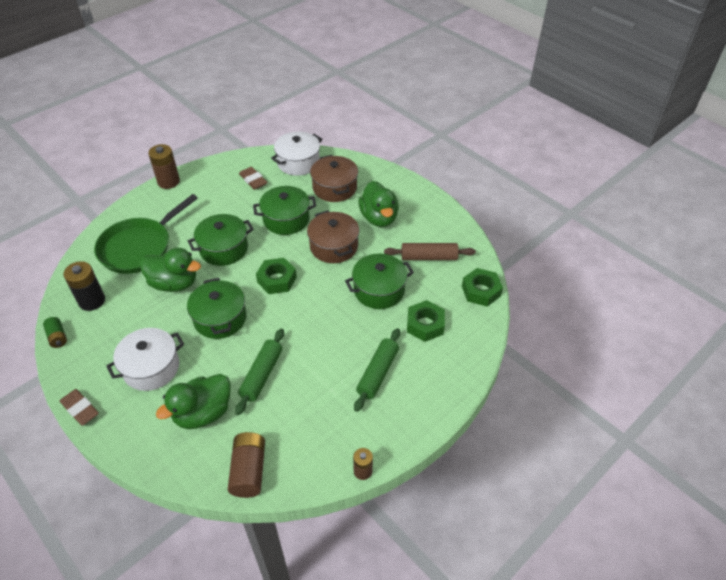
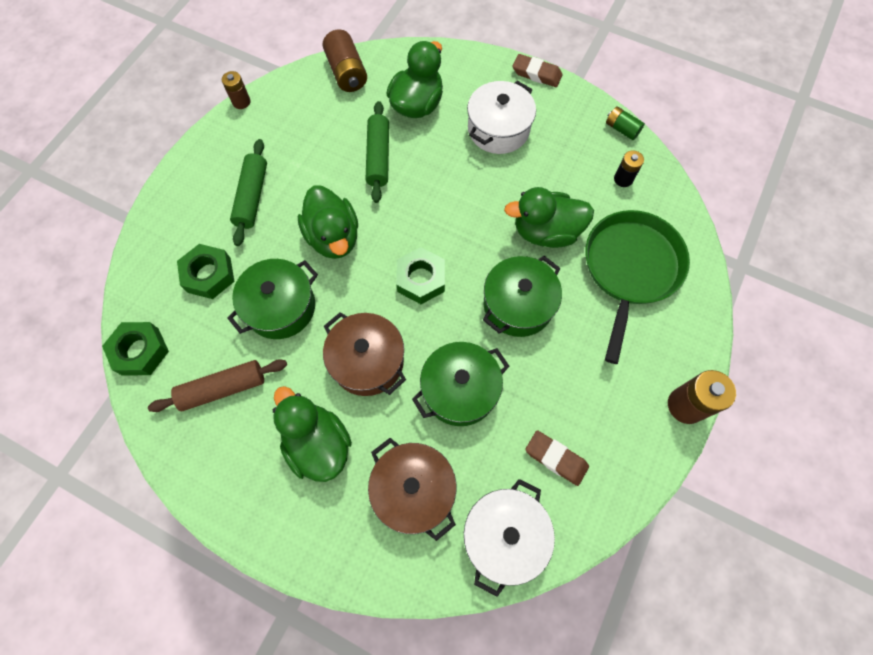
camera: 160 degrees right, 20 degrees up
black battery [63,261,105,311] -> black battery [614,150,644,187], size x0.60
green pot [187,278,247,339] -> none
none -> green duck [298,185,358,259]

